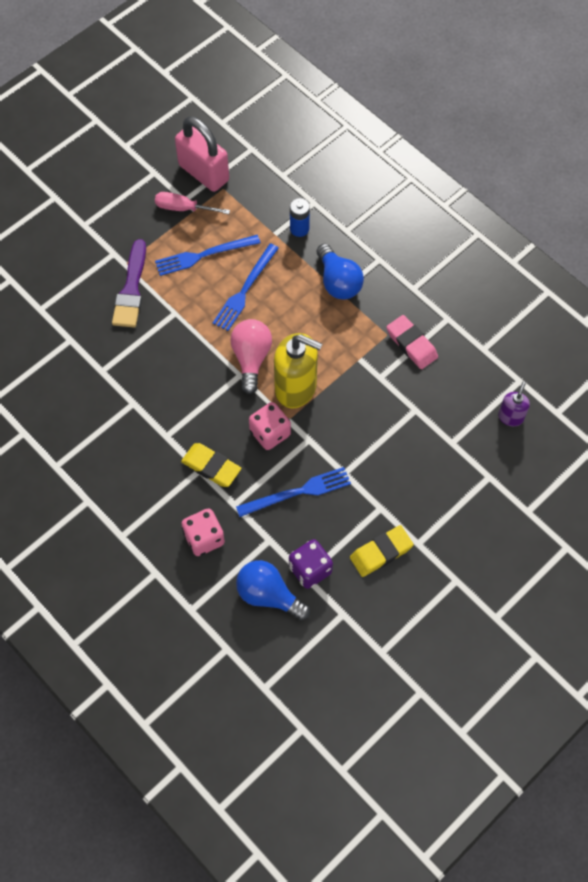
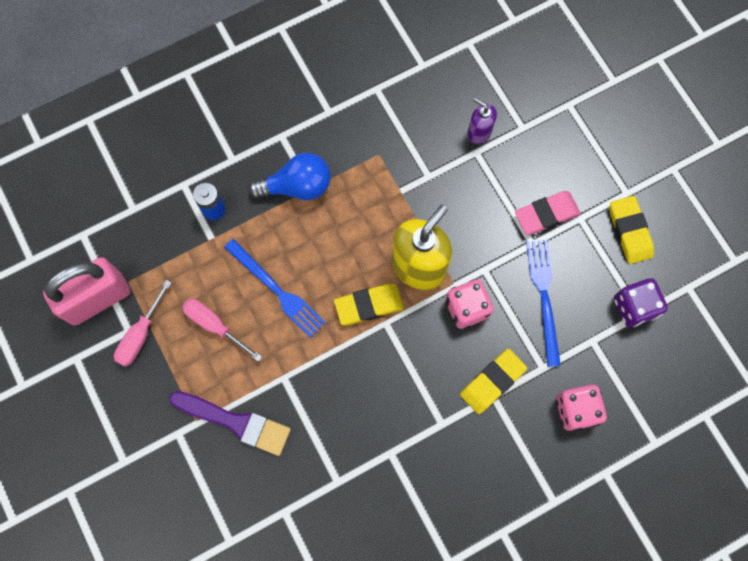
camera: 75 degrees left, 10 degrees up
blue fork [155,235,260,276] -> pink screwdriver [182,299,262,362]
pink light bulb [230,319,272,394] -> yellow eraser [334,284,404,325]
blue light bulb [236,560,310,621] -> none
pink eraser [386,315,438,369] -> pink eraser moved to [515,191,581,235]
purple soap dispenser [498,382,530,426] -> purple soap dispenser moved to [467,98,497,144]

